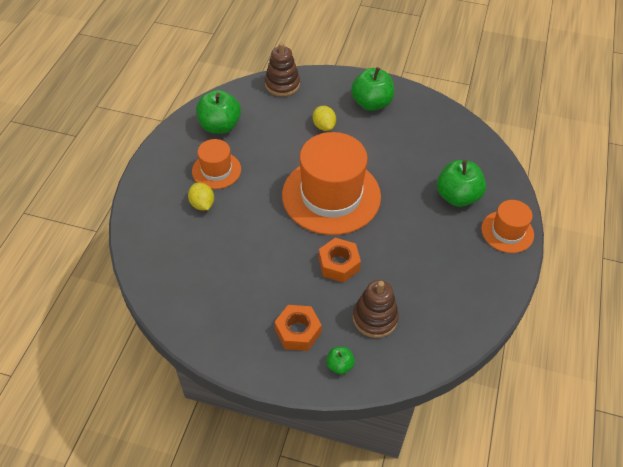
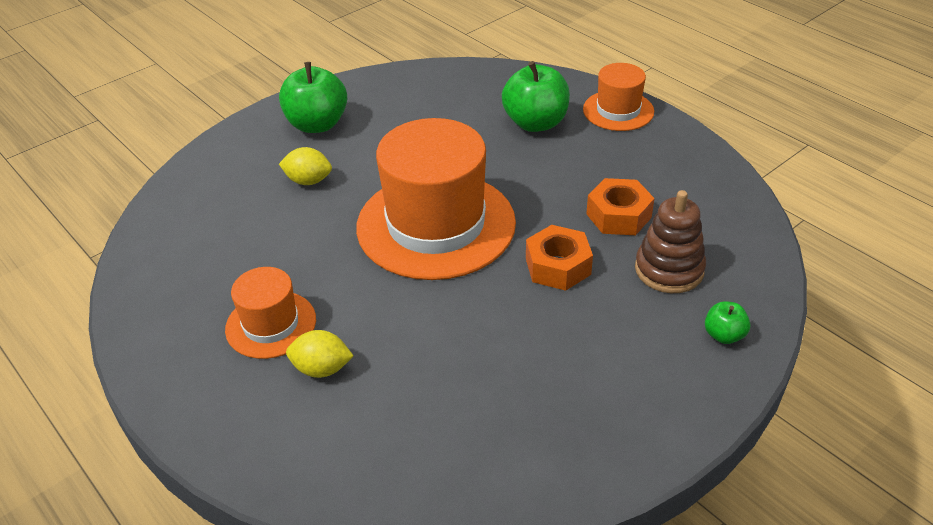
camera: 55 degrees left, 10 degrees down
green apple [196,90,241,134] -> none
brown stacking toy [265,42,300,97] -> none
orange nut [275,305,322,351] -> orange nut moved to [586,178,654,235]

